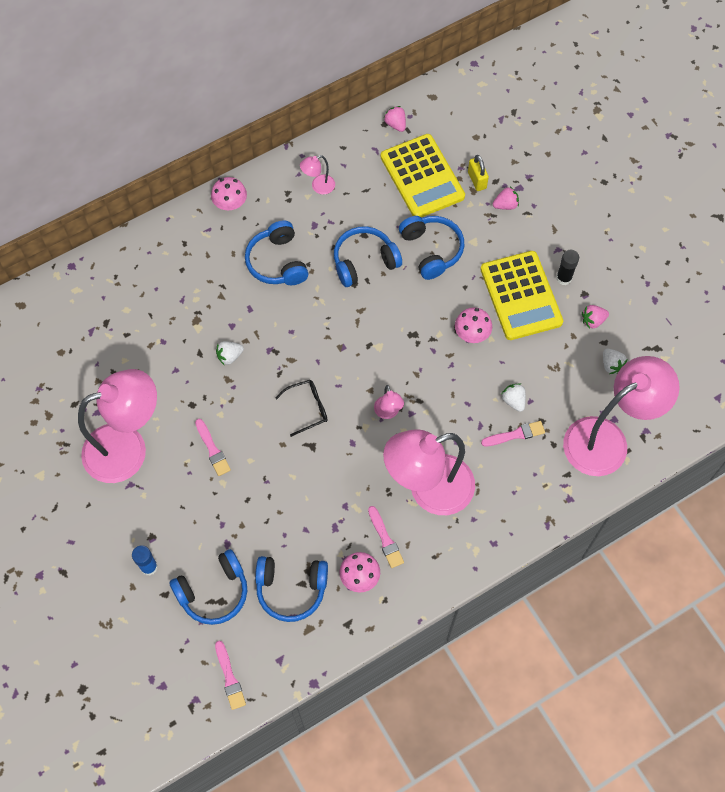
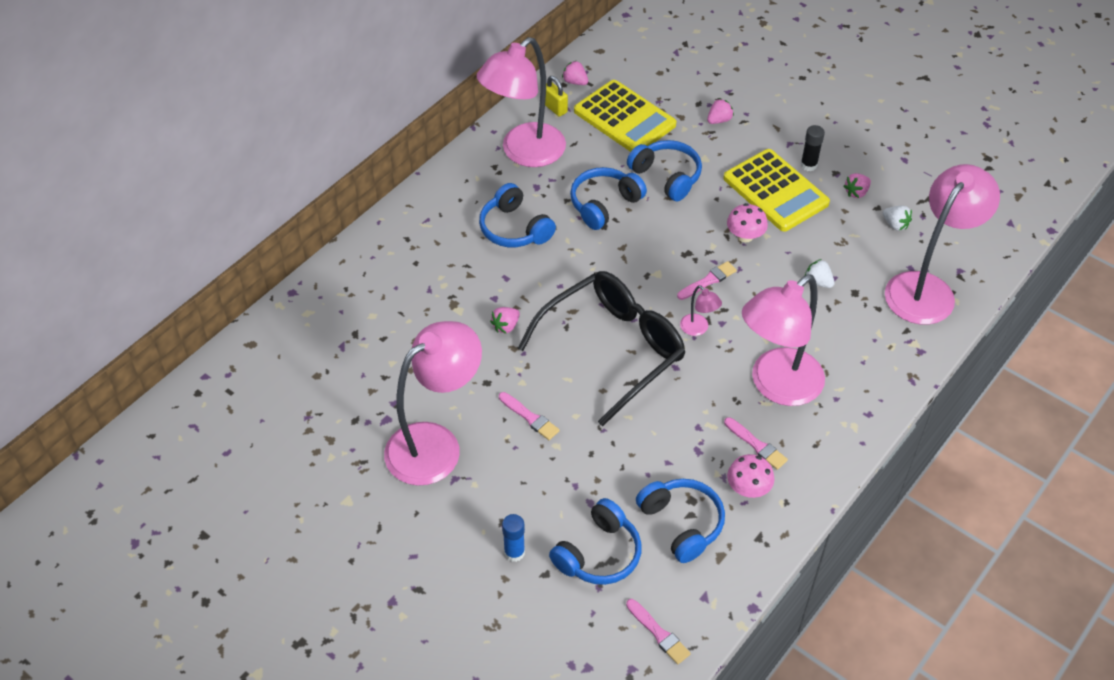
camera: 20 degrees left, 15 degrees down
pink mushroom [211,177,247,210] -> none
white strawberry [216,341,244,366] -> pink strawberry [490,307,520,334]
blue headphones [255,556,328,622] -> blue headphones turned 105 degrees counterclockwise [636,479,725,563]
black glasses [276,380,328,437] -> black glasses [517,271,685,426], size x2.46
pink lamp [300,155,335,194] -> pink lamp [477,37,566,167], size x2.48
yellow padlock [468,155,489,191] -> yellow padlock moved to [545,76,568,117]
pink brush [481,421,545,447] -> pink brush moved to [677,261,737,300]

